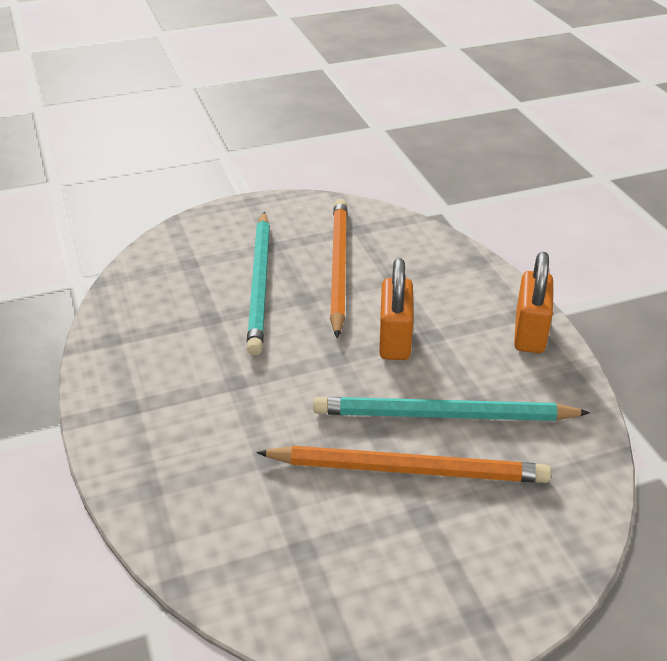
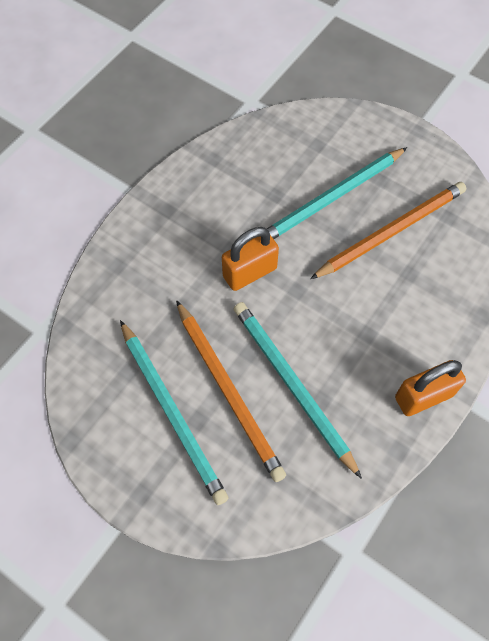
camera: 55 degrees right, 25 degrees up
orange padlock [379,258,413,360] -> orange padlock moved to [222,227,279,291]
none -> turquoise pencil [120,320,229,505]

